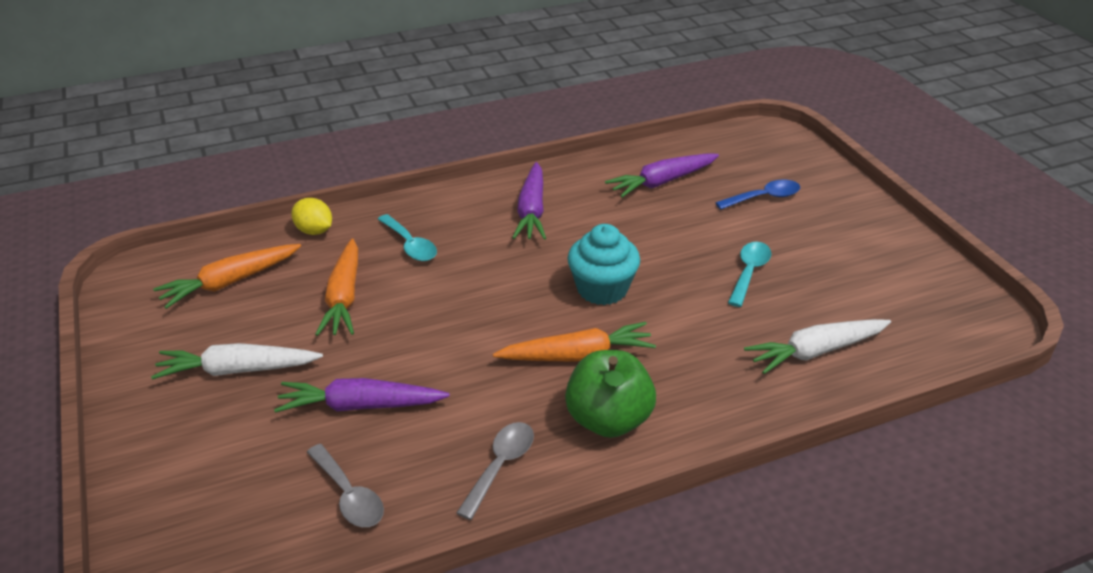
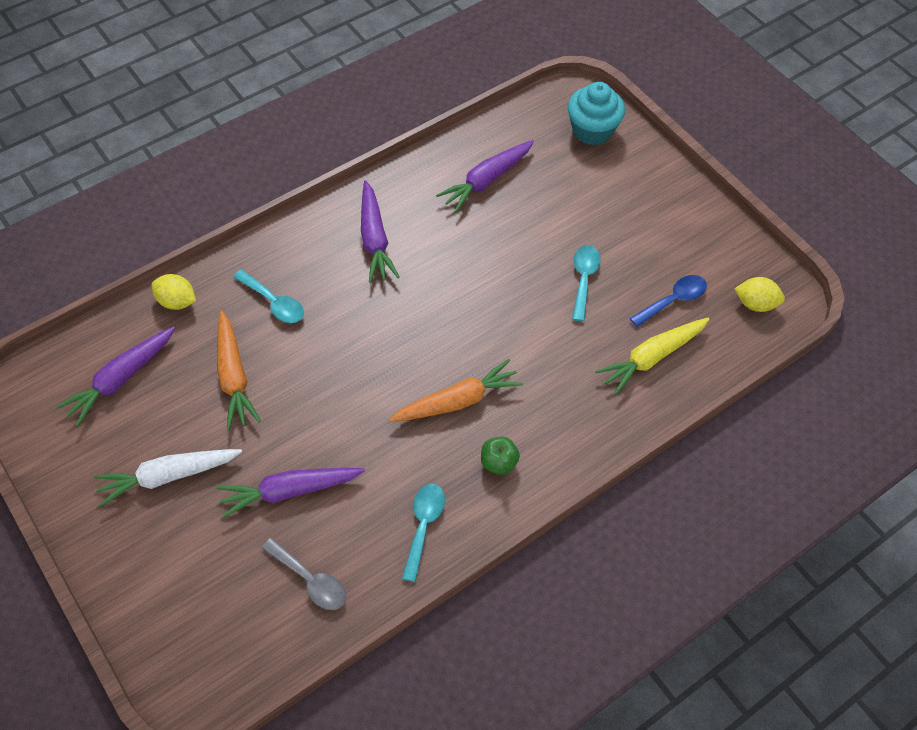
camera: 15 degrees left, 20 degrees up
orange carrot [153,244,301,309] -> purple carrot [56,326,175,427]
grey spoon [456,422,534,520] -> turquoise spoon [402,484,445,582]
green apple [565,350,656,438] -> green apple [481,436,520,475], size x0.53
turquoise cupcake [567,224,640,305] -> turquoise cupcake moved to [567,82,625,145]
blue spoon [715,180,800,210] -> blue spoon moved to [630,275,707,327]
white carrot [744,319,891,374] -> yellow carrot [595,318,710,395]
none -> yellow lemon [734,277,785,312]

